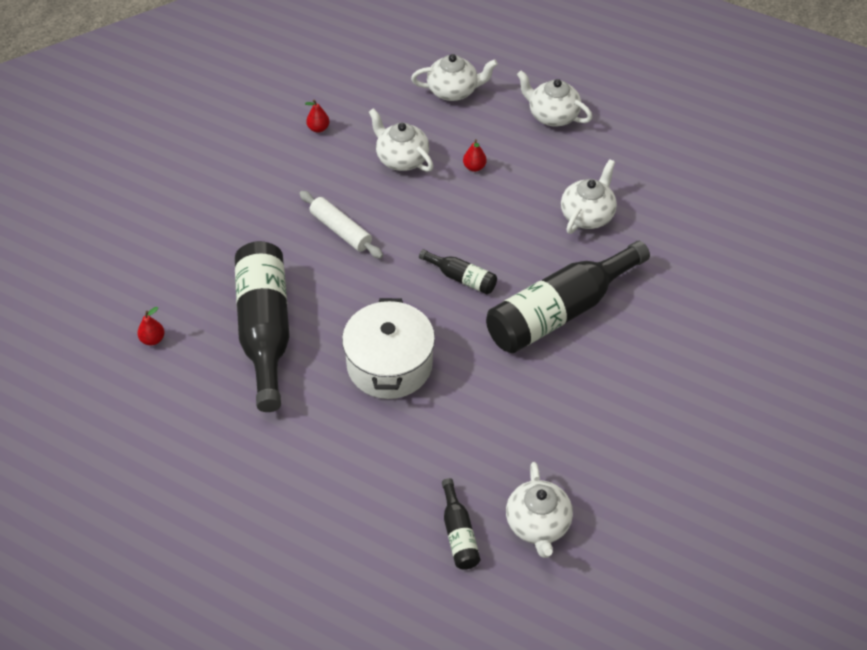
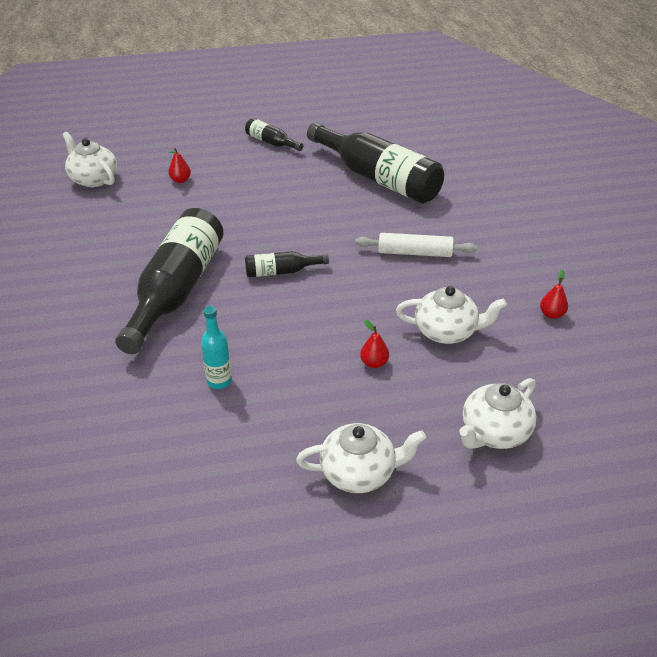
camera: 140 degrees right, 10 degrees down
red pear [137,307,164,345] -> red pear moved to [168,148,191,183]
white pot [342,298,435,399] -> none
black bottle [442,478,480,570] -> black bottle moved to [245,118,303,151]
white teapot [561,159,617,234] -> turquoise bottle [201,306,232,389]

